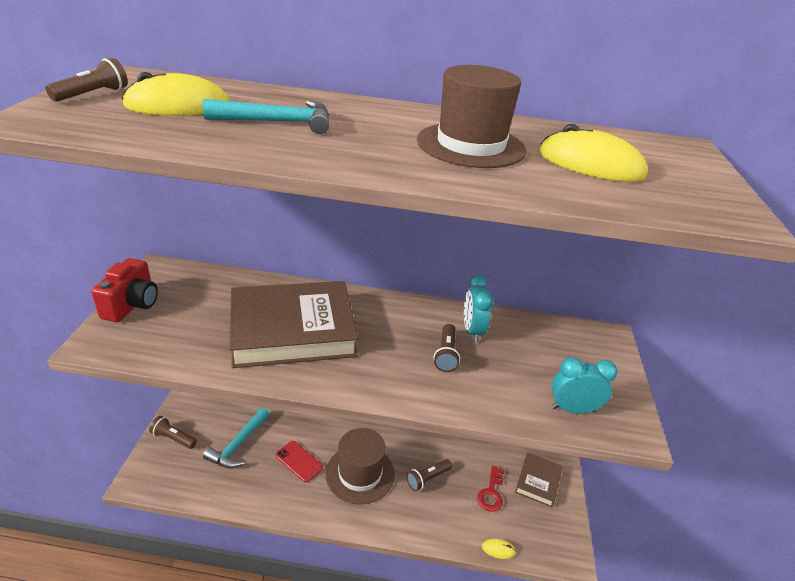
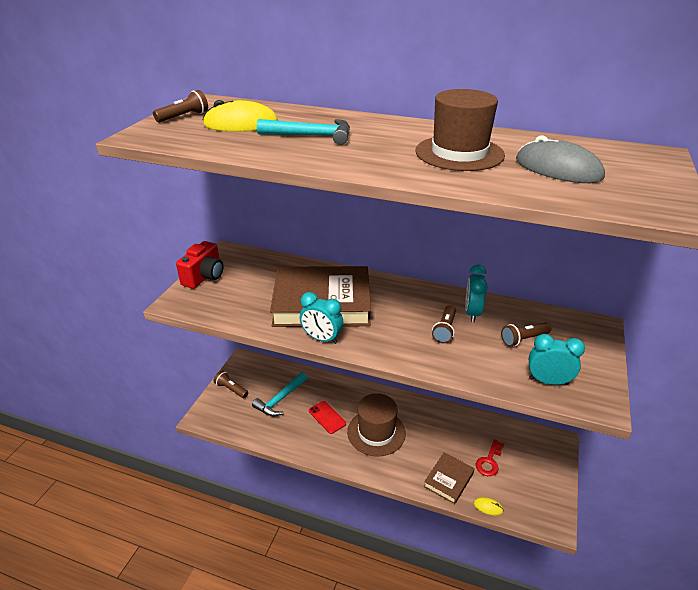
camera: 15 degrees right, 0 degrees up
brown flashlight [406,459,452,491] -> brown flashlight moved to [501,322,551,347]
brown book [515,453,562,507] -> brown book moved to [424,452,475,504]
yellow mouse [539,124,648,182] -> grey mouse [516,135,605,183]
none -> turquoise clock [300,292,343,344]

